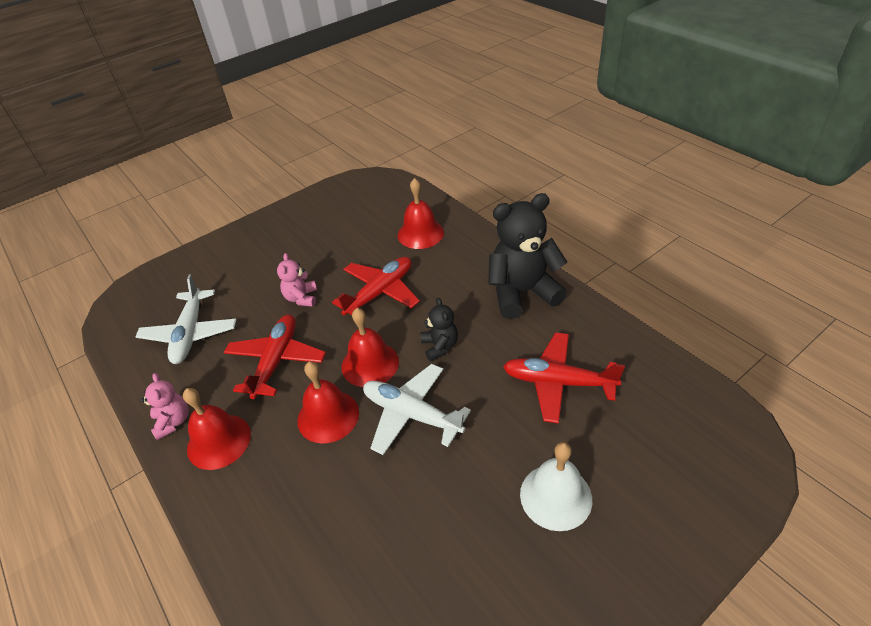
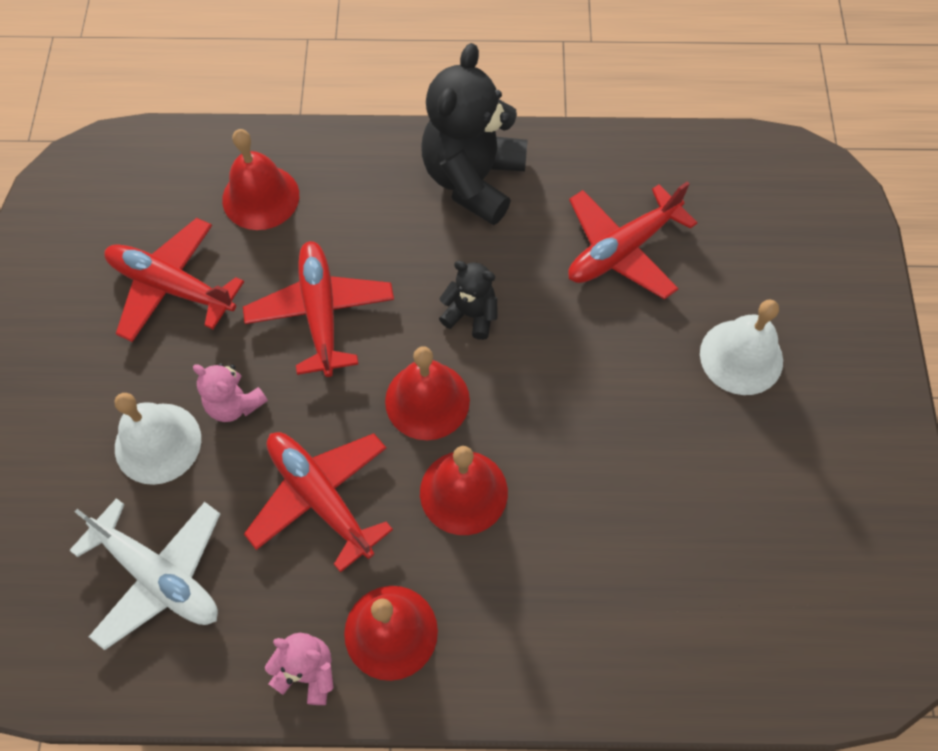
camera: 55 degrees left, 20 degrees up
white plane [363,364,471,455] -> none
none -> red plane [104,218,244,342]
none -> white bell [114,393,201,485]

